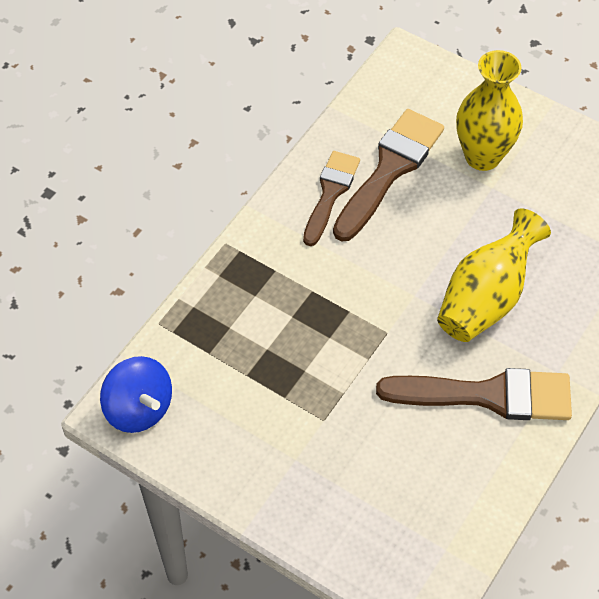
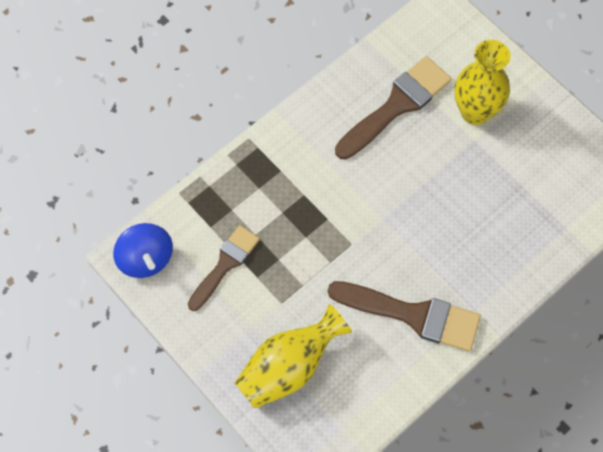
camera: 15 degrees right, 10 degrees up
brown brush [303,151,360,246] -> brown brush moved to [188,225,260,311]
yellow vase [437,208,551,342] -> yellow vase moved to [235,304,352,408]

